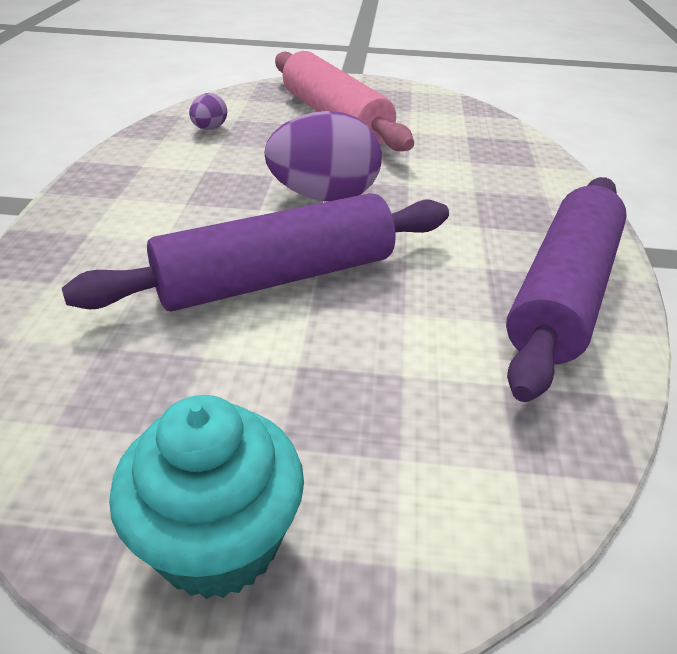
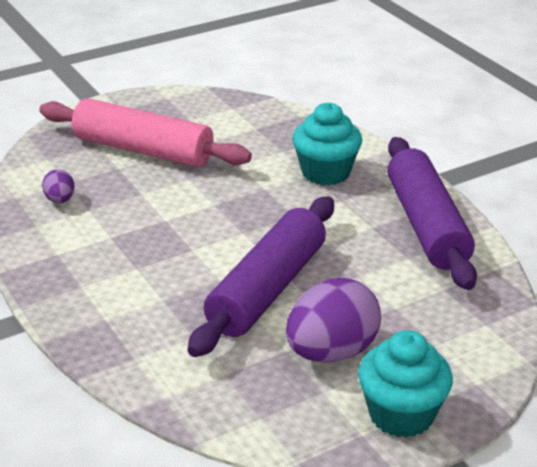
camera: 35 degrees left, 5 degrees down
purple egg [264,111,382,201] -> purple egg moved to [286,278,381,363]
none -> turquoise cupcake [292,102,362,186]

